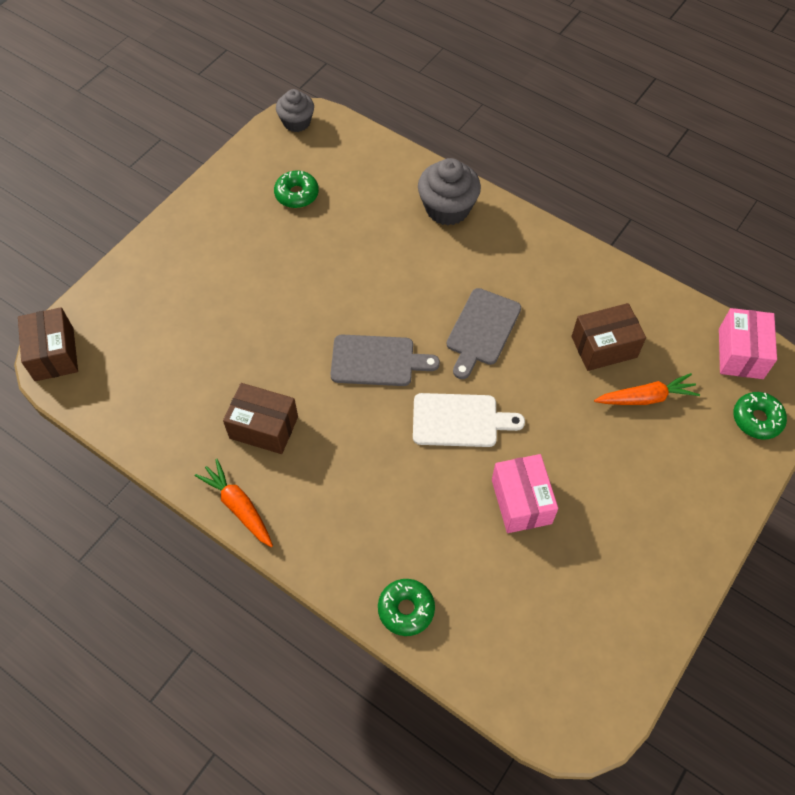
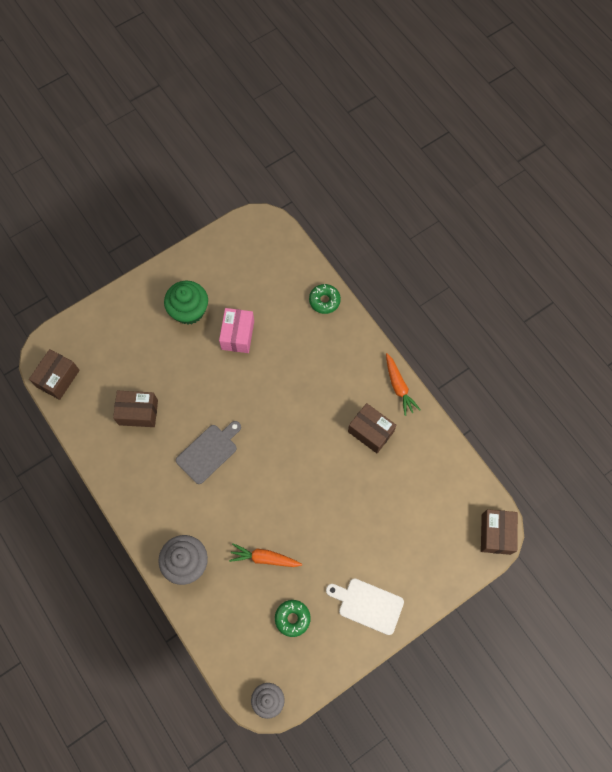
camera: 160 degrees left, 10 degrees up
grey cutting board [330,335,440,386] -> none
white cutting board [413,393,525,447] -> white cutting board moved to [326,578,404,635]
orange carrot [594,373,700,405] -> orange carrot moved to [229,543,302,567]
pink box [719,308,777,379] -> brown box [29,349,80,400]
green donut [733,392,787,440] -> none
none -> green cupcake [164,281,208,324]

